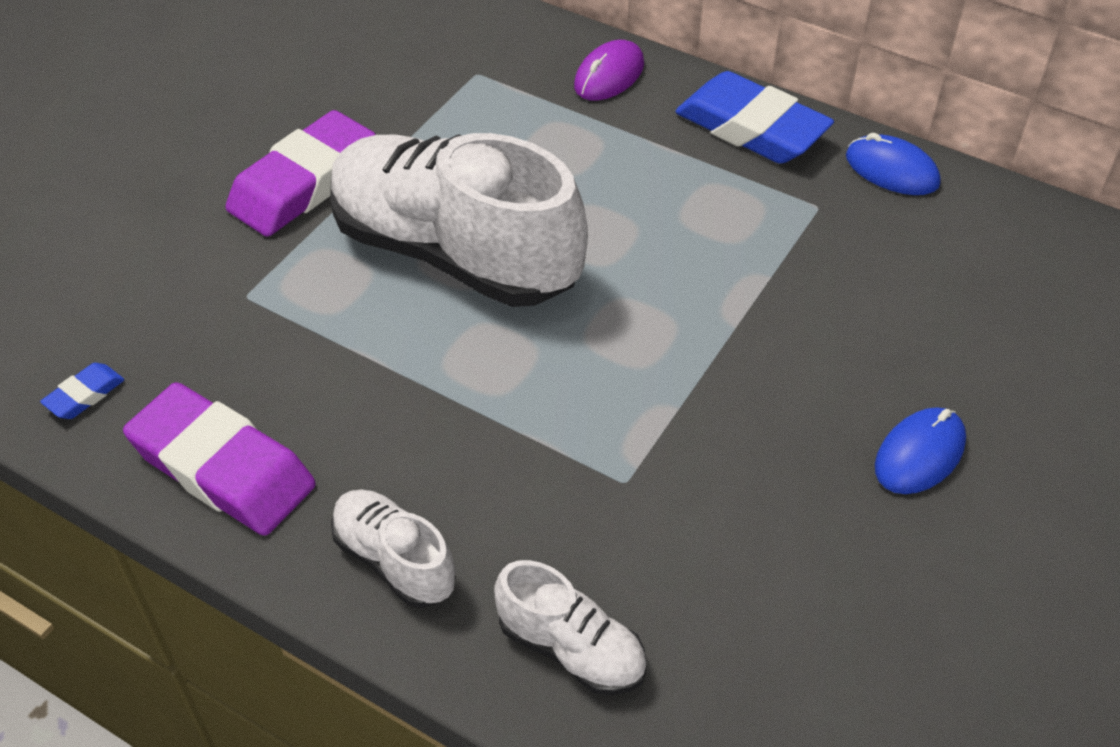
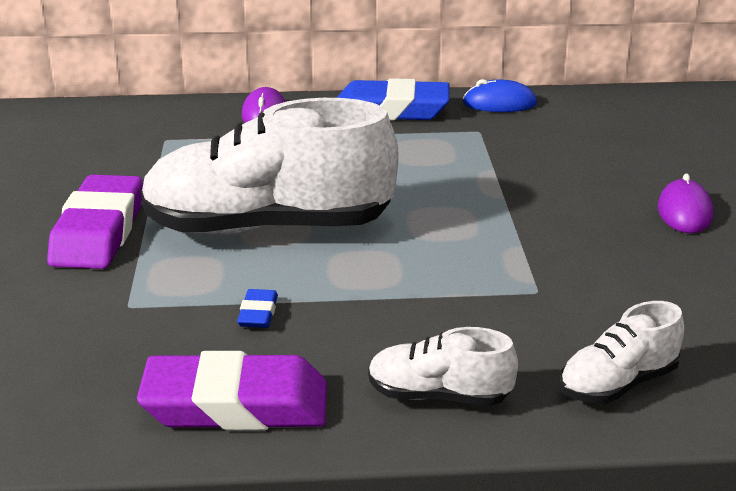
camera: 35 degrees left, 20 degrees down
blue eraser [40,363,125,419] -> blue eraser moved to [237,289,278,328]
white shoe [494,560,647,695] -> white shoe turned 150 degrees clockwise [560,301,684,403]
blue mouse [875,407,966,494] -> purple mouse [658,173,713,233]

